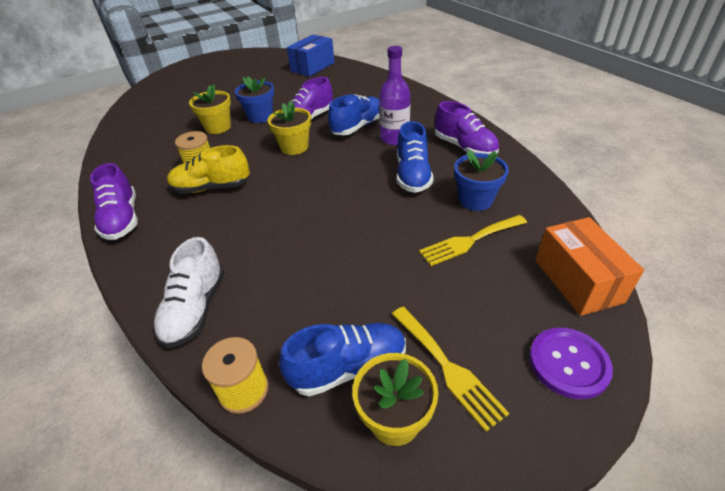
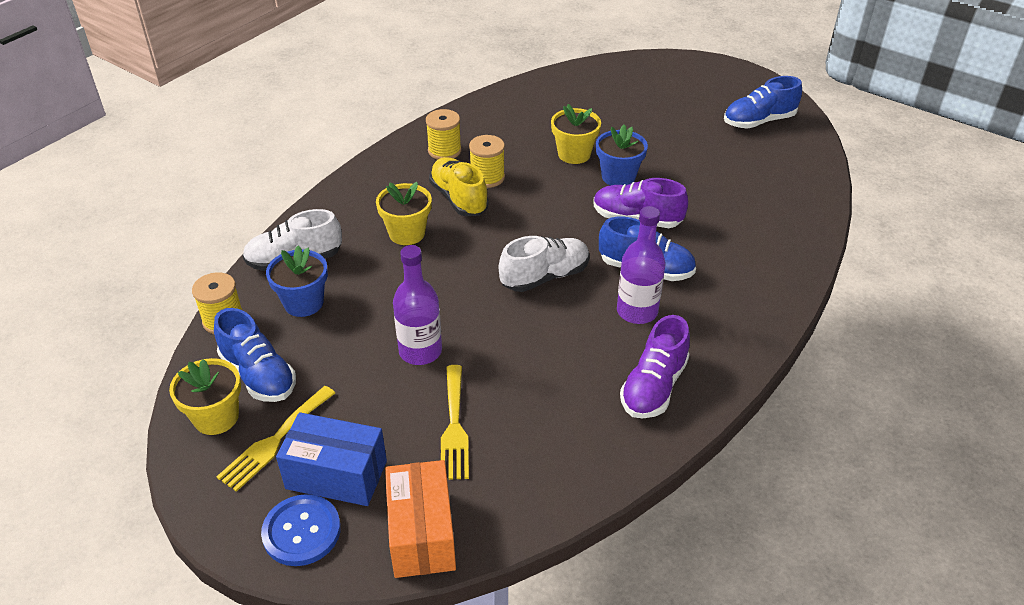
camera: 65 degrees right, 0 degrees up
purple shoe [90,163,138,240] -> none
yellow flower pot [268,101,311,155] -> yellow flower pot moved to [376,182,432,245]
blue box [287,35,335,77] -> blue box moved to [276,412,387,506]
blue shoe [397,121,433,193] -> blue shoe moved to [724,76,802,129]
yellow fork [419,215,527,266] -> yellow fork turned 135 degrees counterclockwise [441,365,469,480]
blue flower pot [454,150,509,211] -> blue flower pot moved to [266,245,328,317]
purple button [529,328,613,399] -> blue button [261,494,341,566]
orange box [535,217,644,316] -> orange box turned 60 degrees counterclockwise [385,460,456,578]
none -> purple bottle [393,245,442,365]
none -> yellow spool [426,109,461,160]
none -> white shoe [499,236,590,292]

